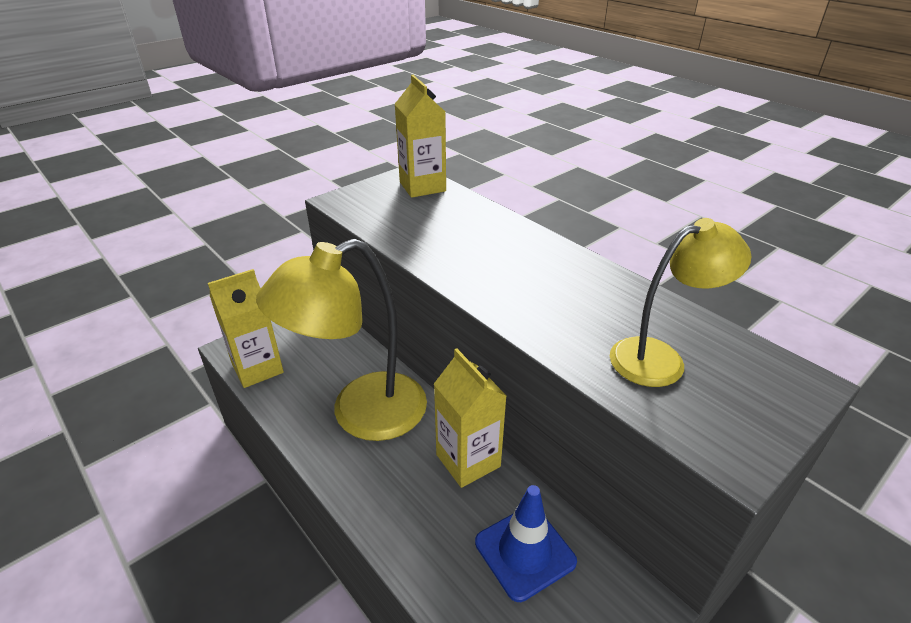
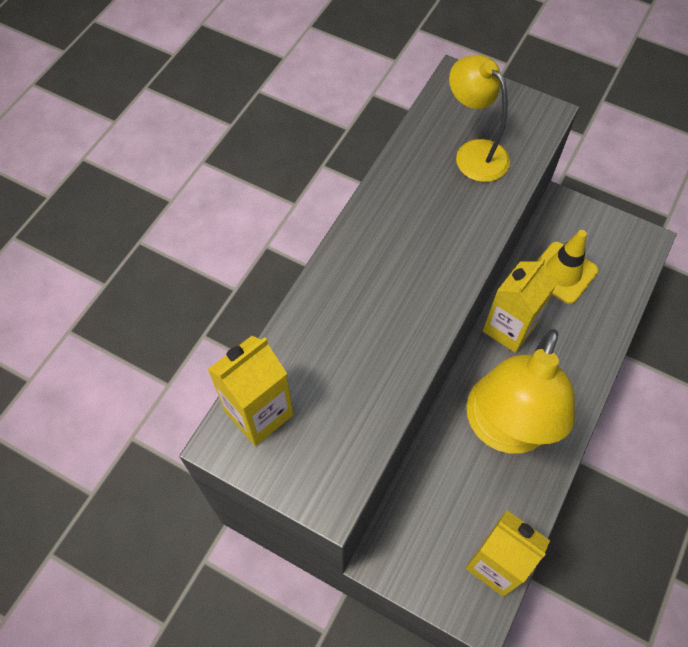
camera: 110 degrees left, 25 degrees up
yellow lamp [256,239,427,441] -> yellow lamp turned 75 degrees clockwise [466,329,575,453]
blue traffic cone [475,485,577,602] -> yellow traffic cone [536,230,598,304]

